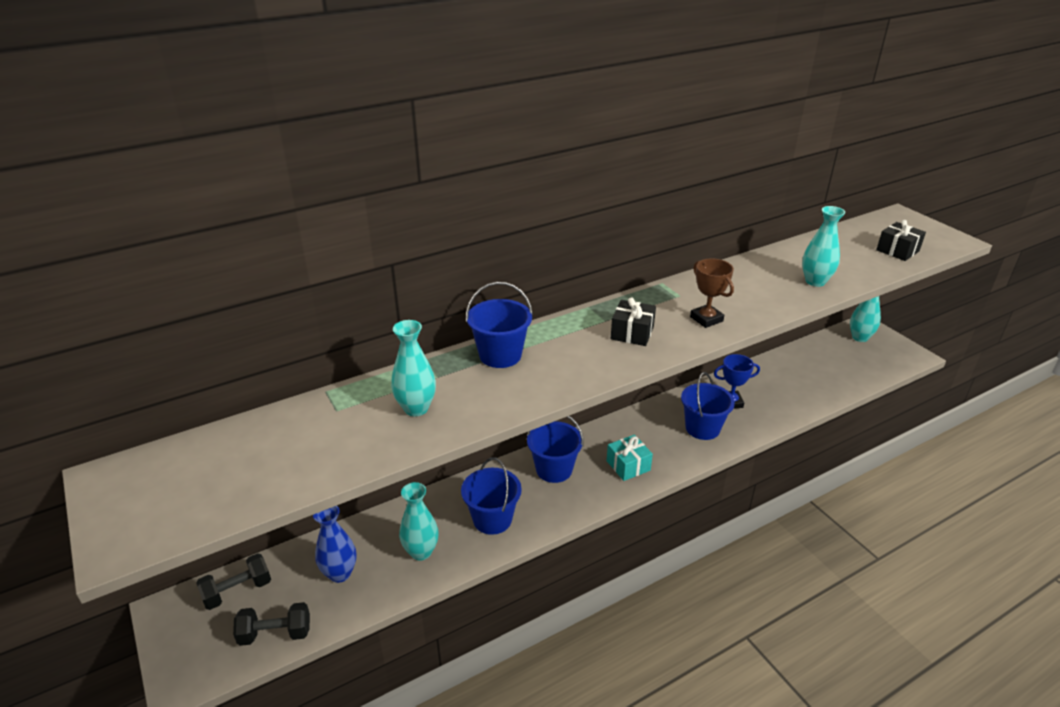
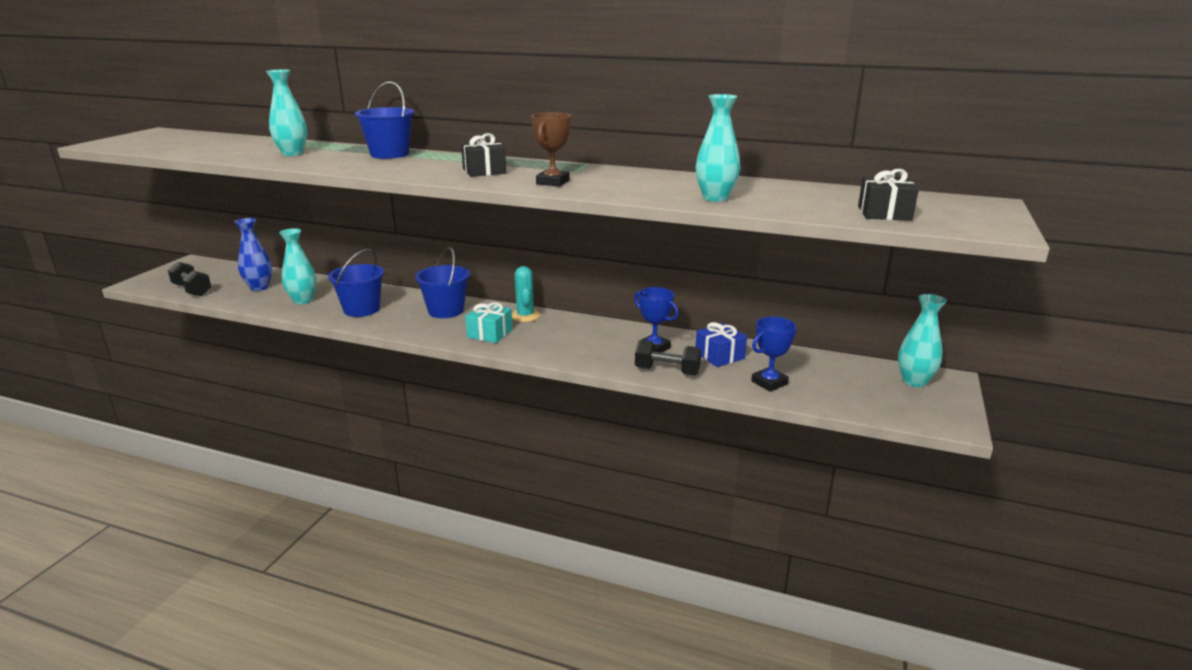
camera: 50 degrees right, 10 degrees down
black dumbbell [196,553,271,610] -> black dumbbell moved to [635,340,701,376]
blue bucket [681,372,735,440] -> none
none -> turquoise cactus [512,266,540,322]
none -> blue gift [696,322,747,367]
none -> blue trophy [751,317,797,392]

